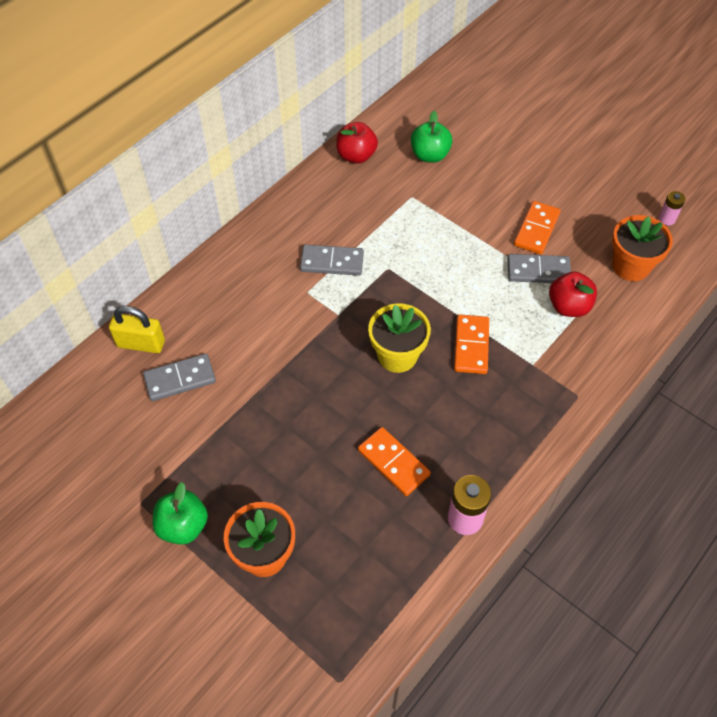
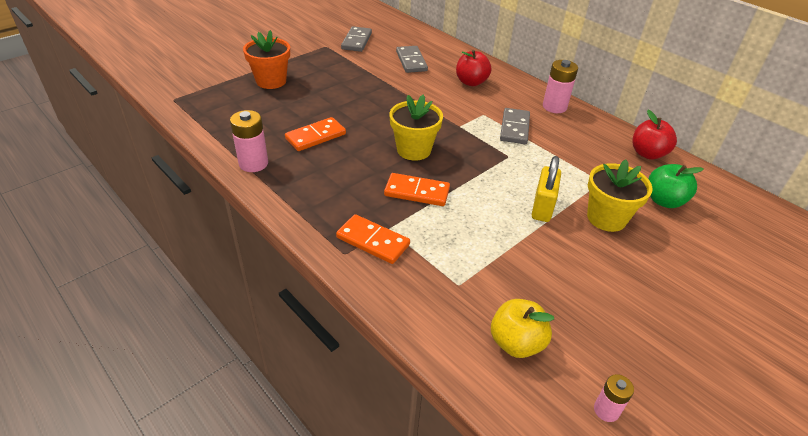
camera: 95 degrees right, 15 degrees down
yellow padlock [109,306,165,353] -> yellow padlock moved to [532,156,561,222]
green apple [153,482,208,545] -> none
grey domino [508,254,571,283] -> grey domino moved to [341,26,372,52]
orange domino [514,201,560,254] -> orange domino moved to [336,214,410,264]
red apple [549,272,597,317] -> red apple moved to [456,50,492,86]
orange flower pot [612,215,673,281] -> yellow apple [491,299,555,358]
none -> pink battery [543,60,578,113]
none -> yellow flower pot [587,159,653,232]

